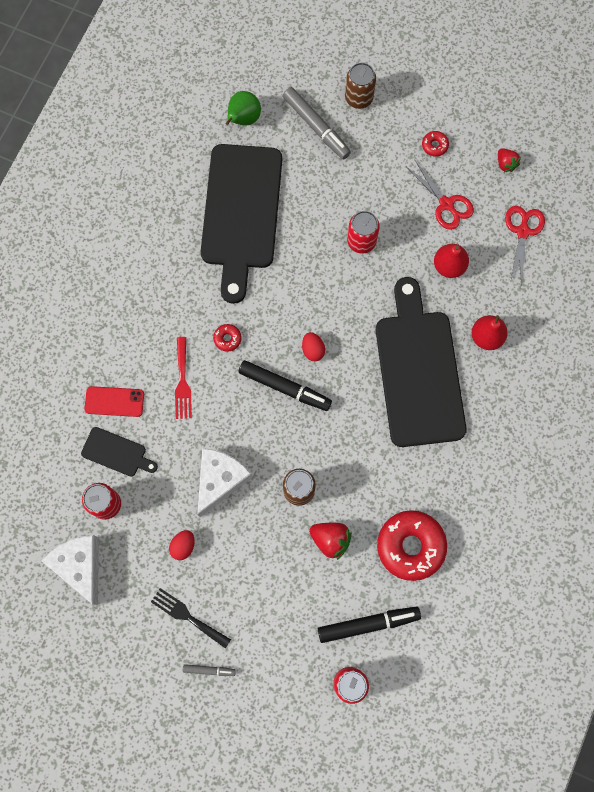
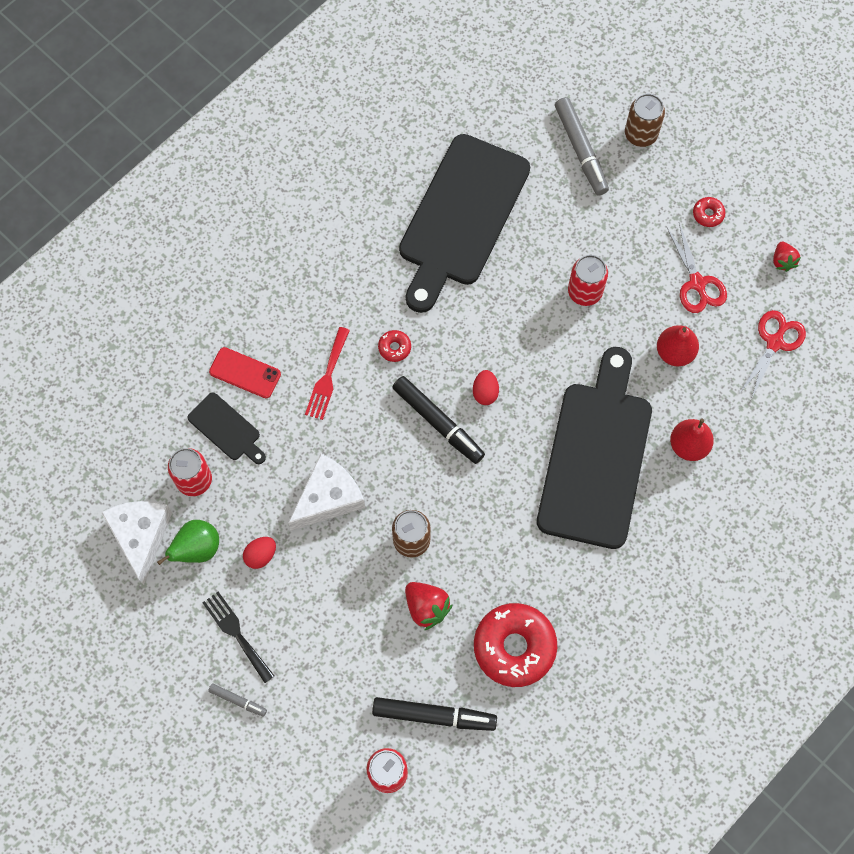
camera: 20 degrees right, 5 degrees down
green pear [226,91,261,125] -> green pear moved to [157,520,219,565]

